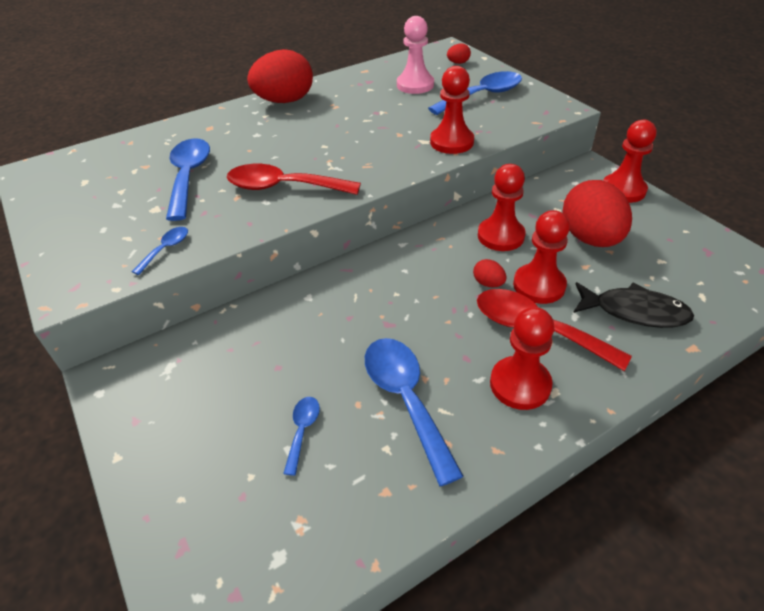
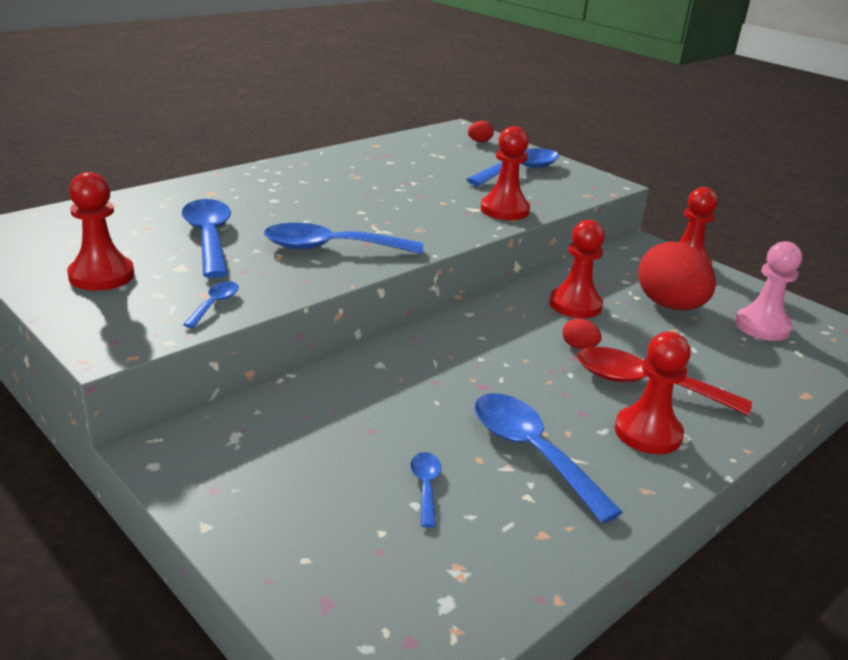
camera: 15 degrees left, 15 degrees down
red spoon [227,164,361,195] -> blue spoon [264,223,423,254]
red egg [247,49,313,103] -> none
pink pawn [397,16,434,94] -> pink pawn moved to [735,241,802,341]
red pawn [513,210,570,304] -> red pawn moved to [67,172,134,291]
black fish [573,282,694,328] -> none

